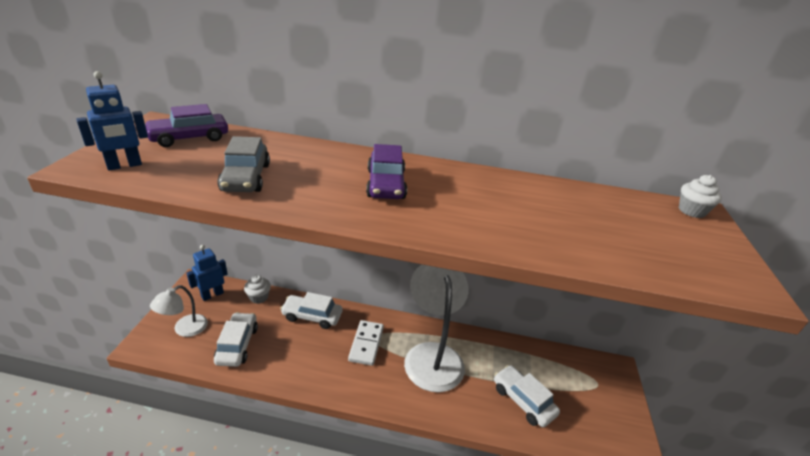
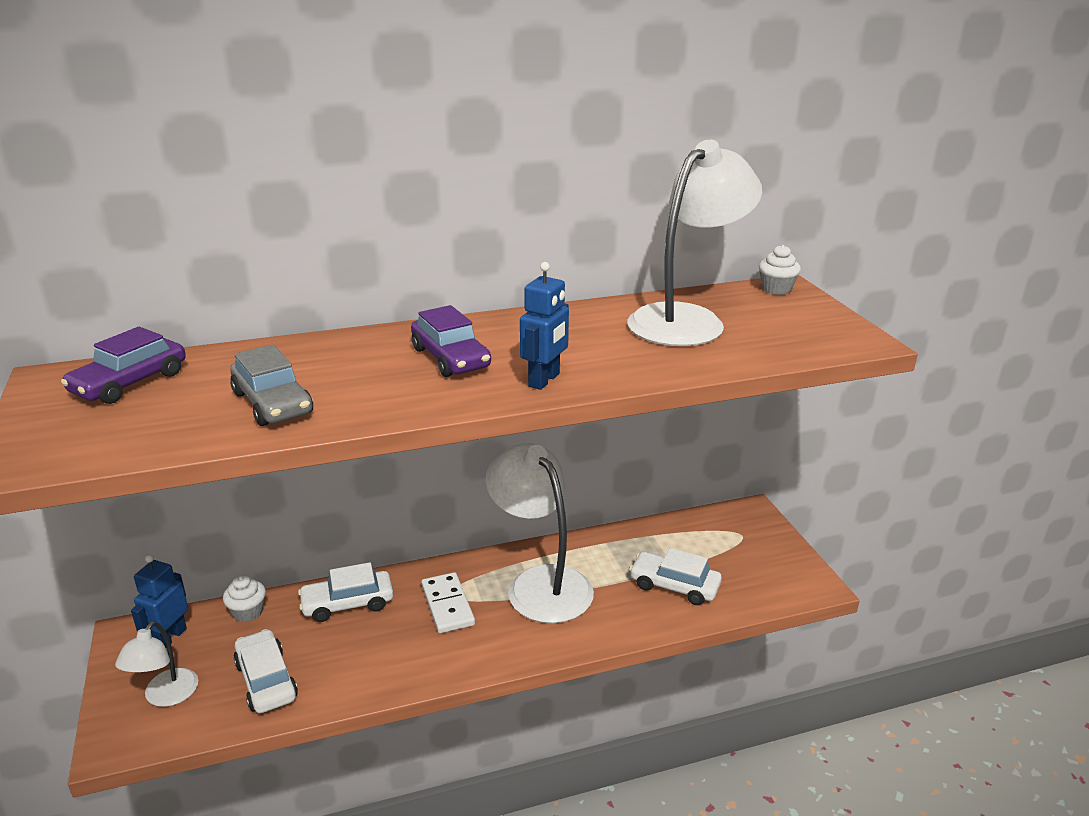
camera: 25 degrees left, 5 degrees down
blue robot [76,71,148,171] -> blue robot moved to [520,262,569,390]
none -> white lamp [627,140,762,346]

